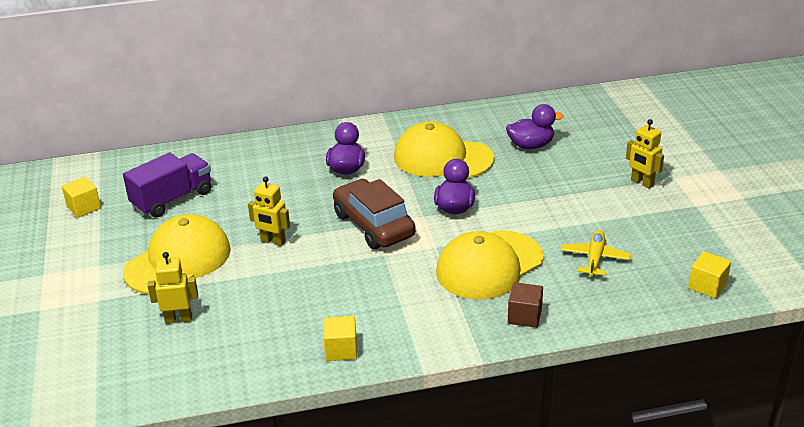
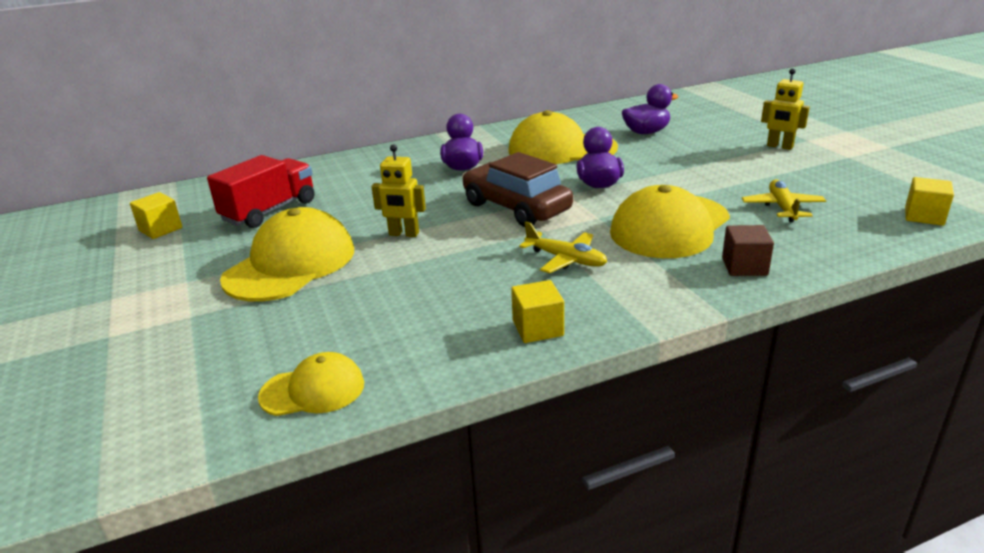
camera: 10 degrees left, 5 degrees down
purple truck [123,153,211,218] -> red truck [207,155,315,228]
yellow robot [147,252,198,324] -> none
none -> yellow cap [258,352,364,416]
none -> yellow plane [519,222,607,273]

